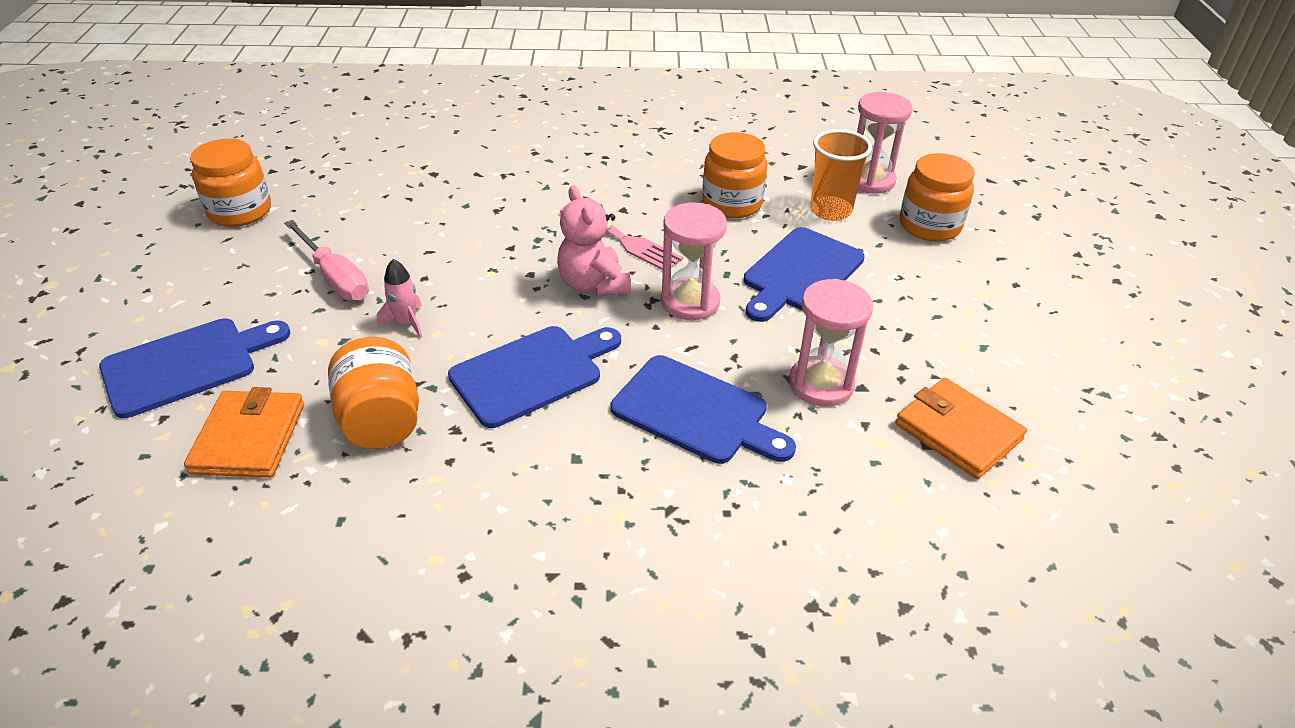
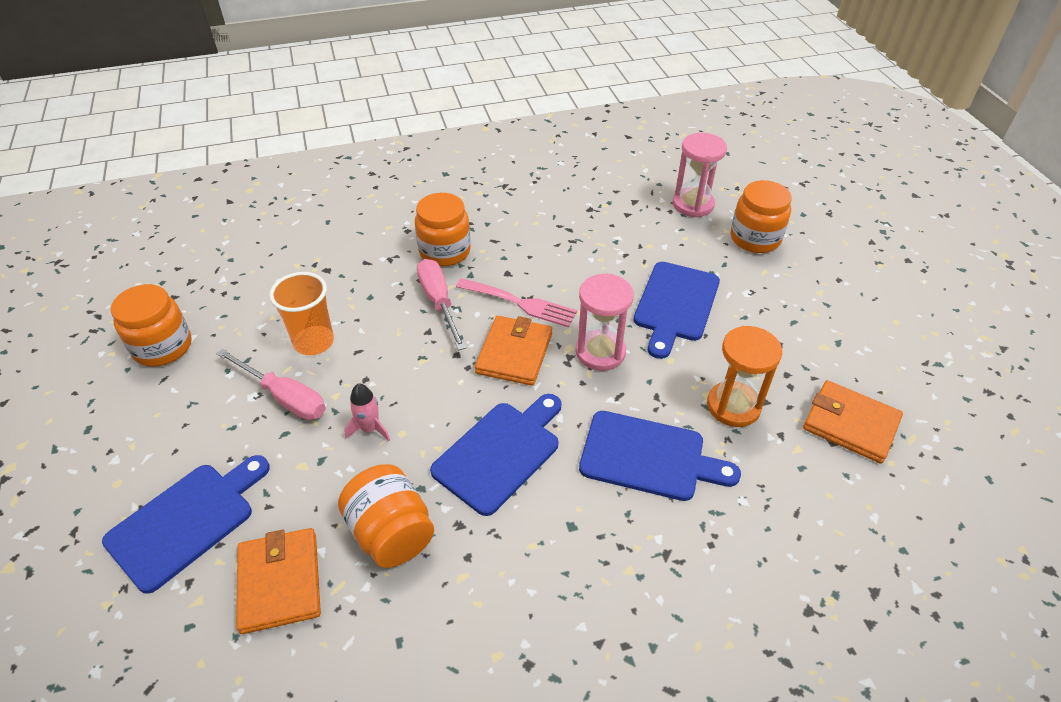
camera: 15 degrees left, 5 degrees up
pink teddy bear [557,185,631,297] -> orange wallet [475,316,552,386]
orange jar [702,132,767,218] -> orange jar moved to [415,193,471,267]
pink hourglass [789,279,873,407] -> orange hourglass [707,326,782,427]
orange cup [810,129,872,221] -> orange cup moved to [269,272,334,355]
none -> pink screwdriver [417,259,466,350]

